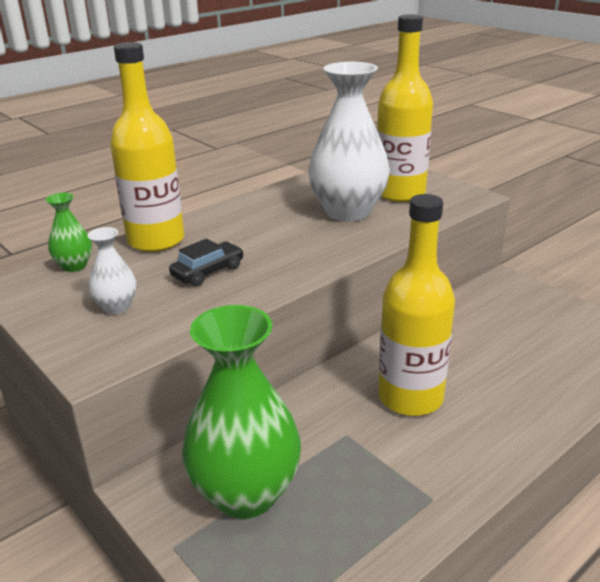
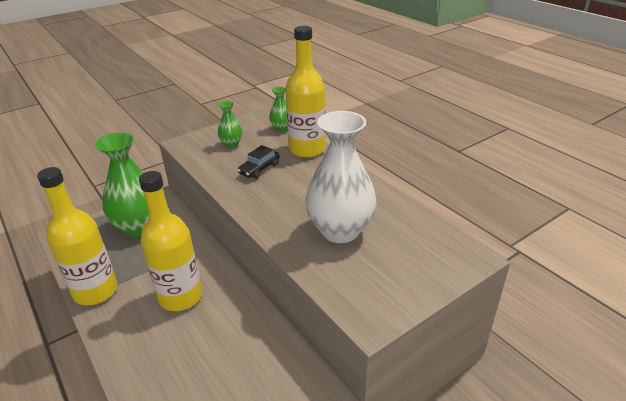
camera: 95 degrees right, 5 degrees up
white vase [87,227,136,314] -> green vase [218,101,242,148]
black car [169,238,244,286] -> black car turned 75 degrees clockwise [237,145,280,179]
yellow bottle [377,14,433,202] -> yellow bottle moved to [37,167,117,305]

